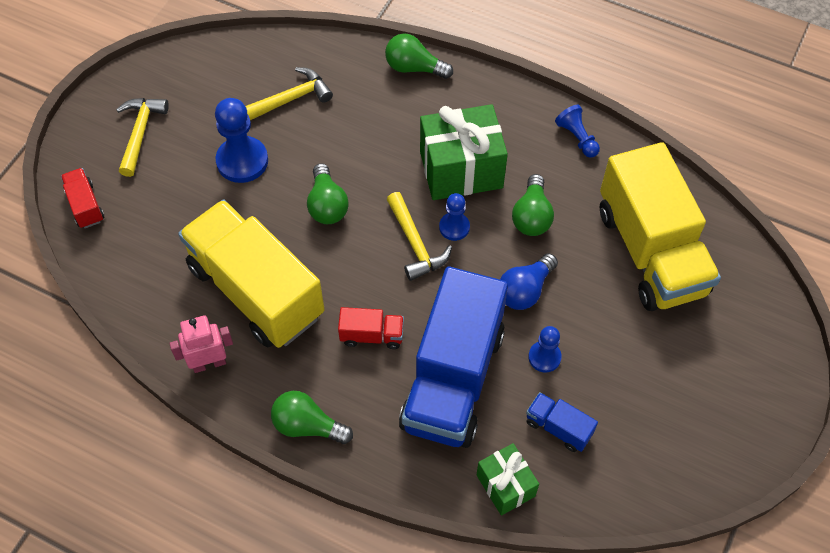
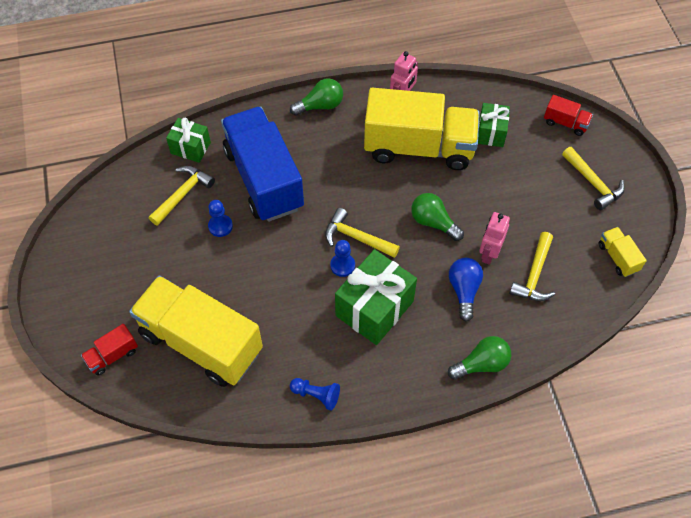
camera: 140 degrees right, 0 degrees up
blue pawn [215,98,268,183] -> none
red truck [338,307,404,349] -> red truck moved to [81,324,138,376]
blue light bulb [500,253,558,310] -> blue light bulb moved to [449,258,483,322]
green light bulb [512,174,554,236] -> none
blue truck [526,392,598,452] -> yellow hammer [149,166,215,226]
none -> green gift [478,103,510,147]
none -> pink robot [479,212,510,265]
none -> yellow truck [599,227,647,277]

